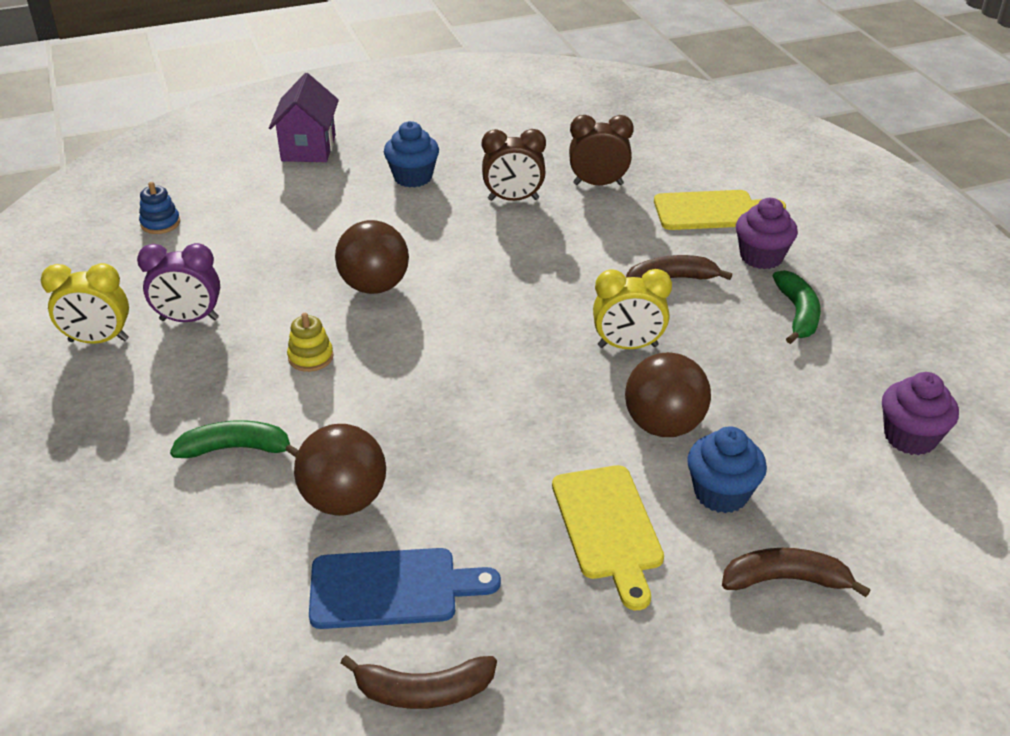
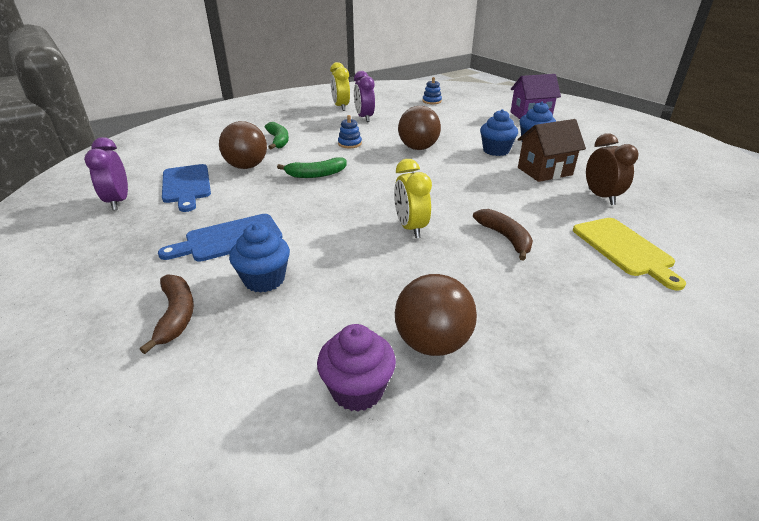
camera: 75 degrees right, 5 degrees down
yellow stacking toy [287,313,333,372] -> blue stacking toy [338,115,362,148]
brown banana [341,655,497,709] -> purple clock [84,137,128,210]
brown clock [482,129,546,201] -> brown house [518,119,586,182]
yellow cutting board [552,465,664,610] -> blue cutting board [158,214,283,262]
brown ball [625,352,711,437] -> brown ball moved to [395,274,477,356]
purple cupcake [736,198,798,269] -> none
green banana [773,270,821,344] -> green banana moved to [277,158,347,178]
none -> blue cupcake [480,109,518,156]

